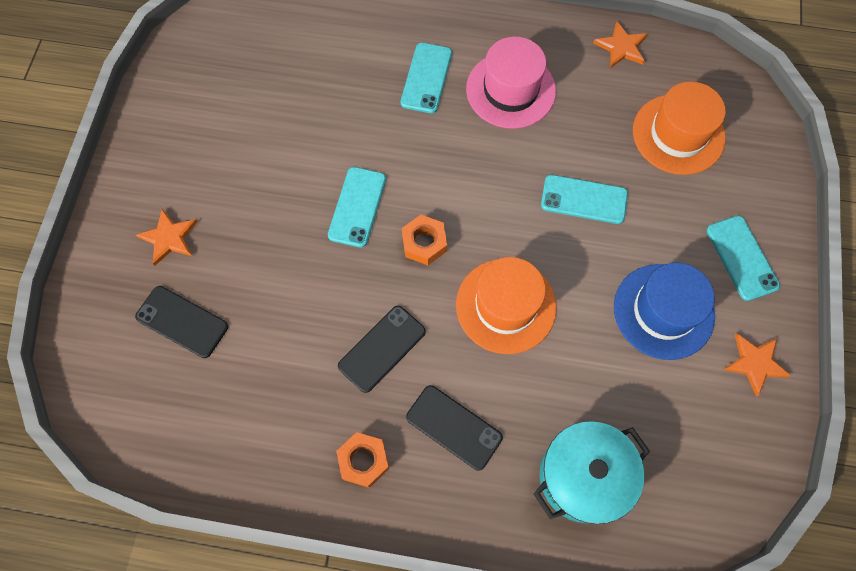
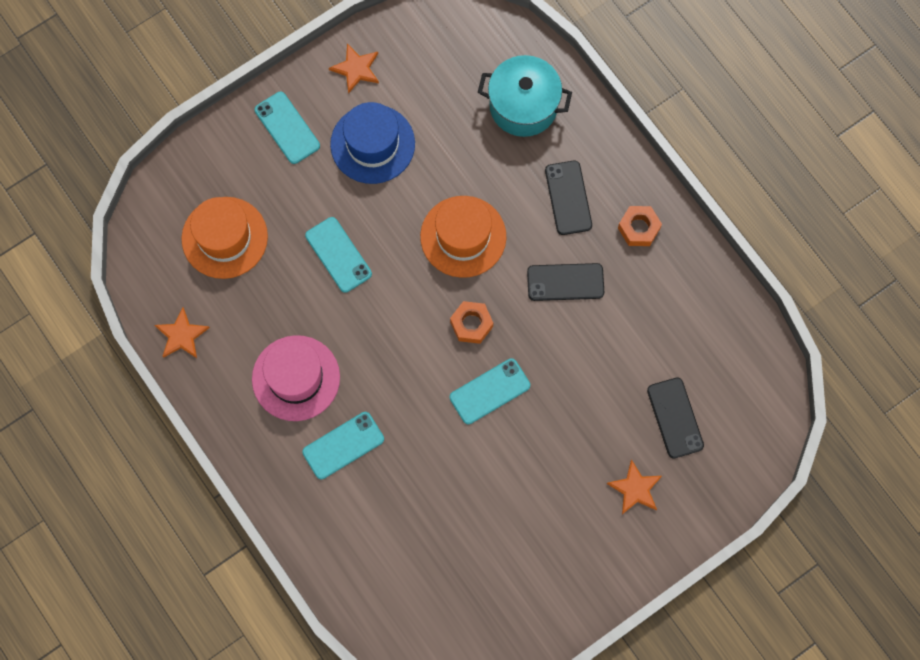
camera: 135 degrees left, 5 degrees up
turquoise phone [706,216,780,301] -> turquoise phone turned 60 degrees counterclockwise [254,92,320,164]

